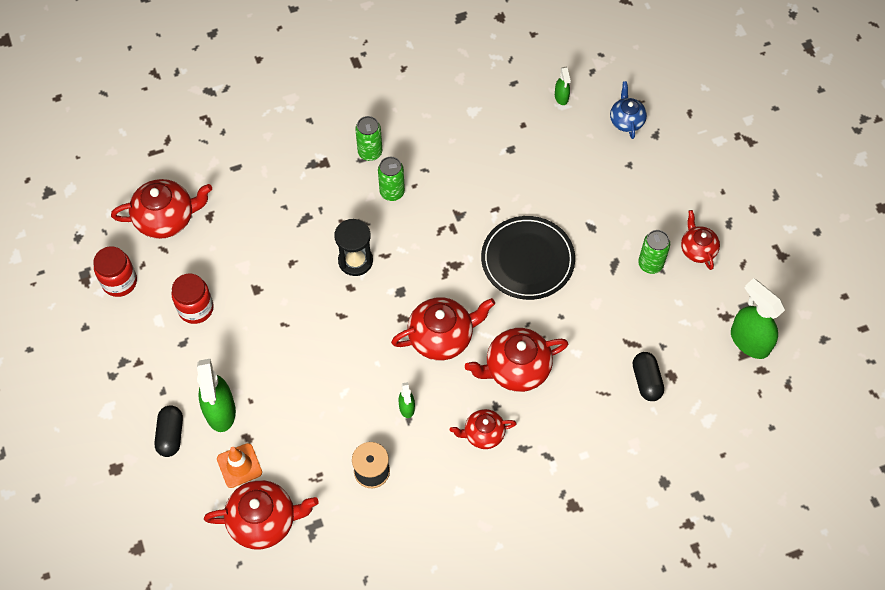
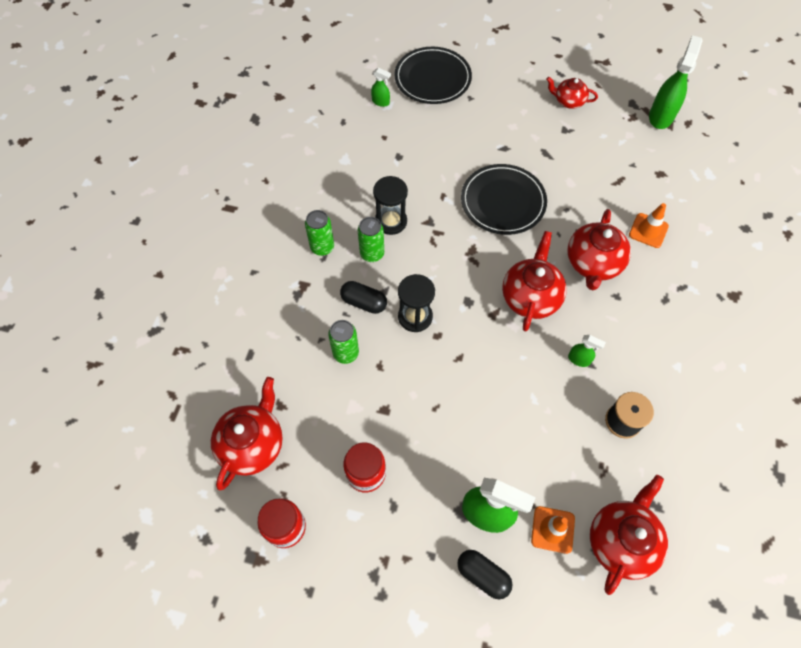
camera: 55 degrees left, 0 degrees up
red teapot [450,409,517,449] -> none
blue teapot [610,81,647,139] -> black plate [394,47,472,104]
black capsule [633,352,664,401] -> black capsule moved to [340,281,387,314]
green can [638,230,670,274] -> green can moved to [328,320,359,364]
green spray bottle [731,278,785,359] -> green spray bottle turned 120 degrees clockwise [649,35,702,129]
none -> black hourglass [373,176,408,235]
none -> orange traffic cone [629,203,669,248]

